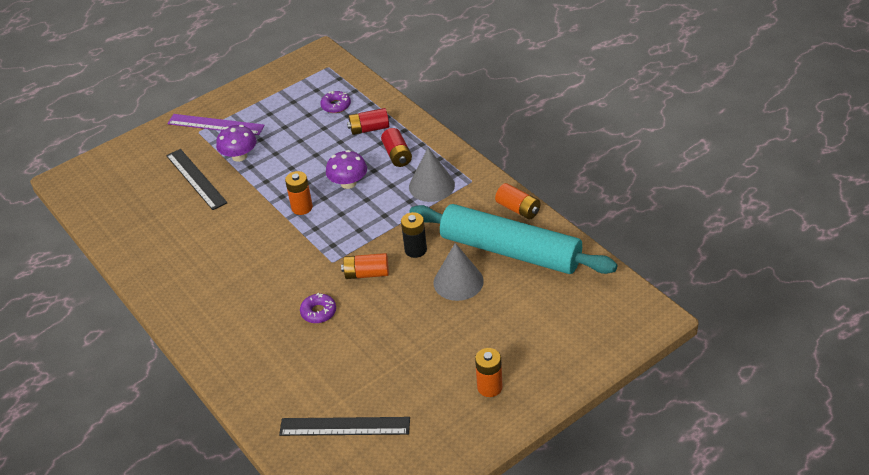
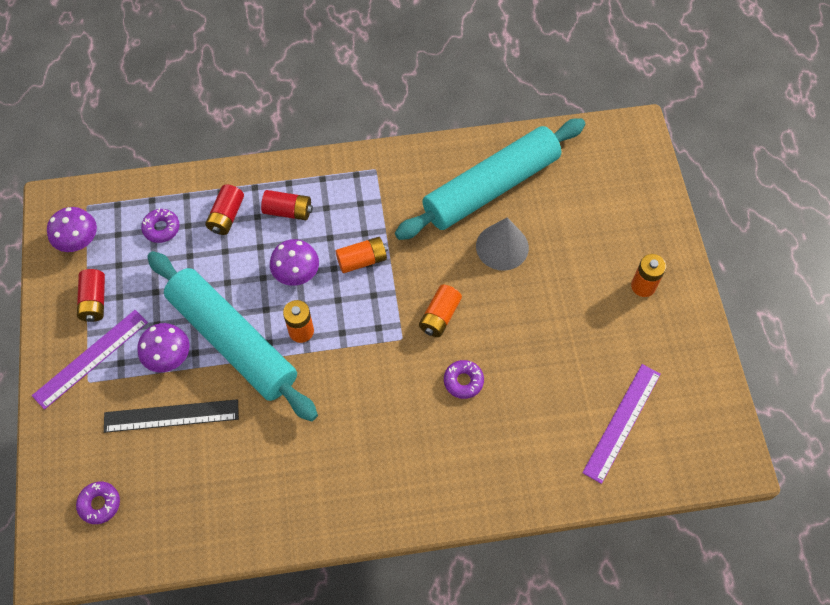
camera: 65 degrees left, 20 degrees up
black ruler [279,417,410,436] -> purple ruler [582,364,661,484]
black battery [401,212,427,258] -> none
grey cone [409,148,455,202] -> none
orange battery [495,183,540,220] -> orange battery moved to [336,237,388,273]
none -> purple mushroom [47,207,97,252]
none -> purple donut [76,482,120,524]
none -> red battery [77,269,105,322]
none -> turquoise rolling pin [147,251,318,421]

